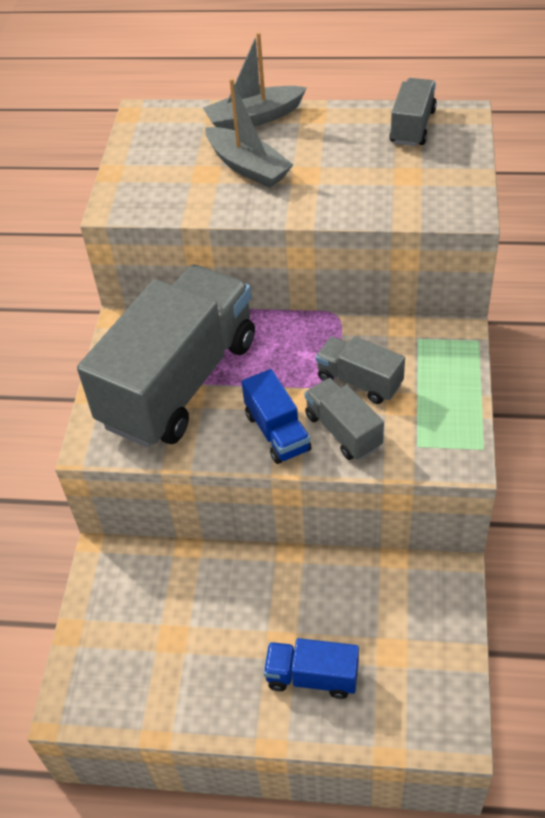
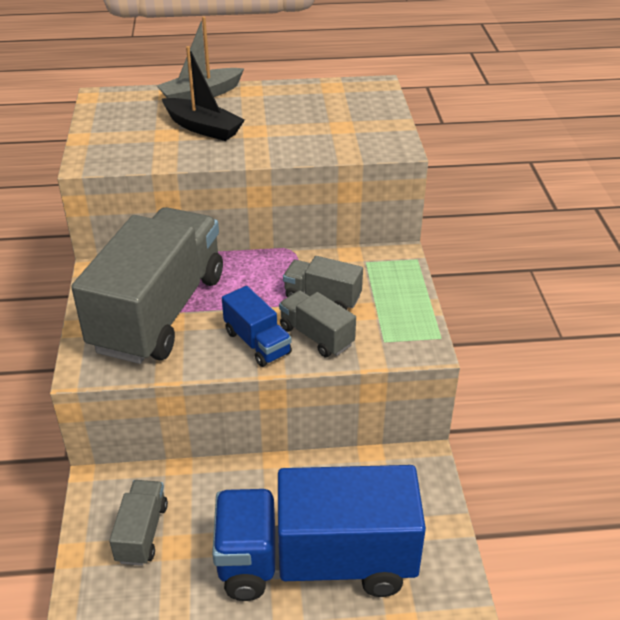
camera: 15 degrees left, 10 degrees down
grey boat [205,78,293,188] -> black boat [162,46,245,141]
blue truck [263,638,359,699] -> blue truck [212,465,426,601], size x2.27
grey truck [389,78,437,146] -> grey truck moved to [109,480,168,566]

